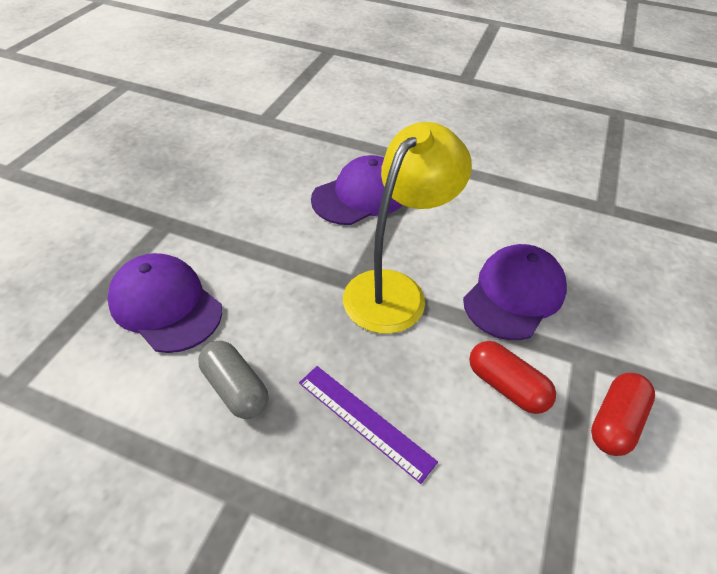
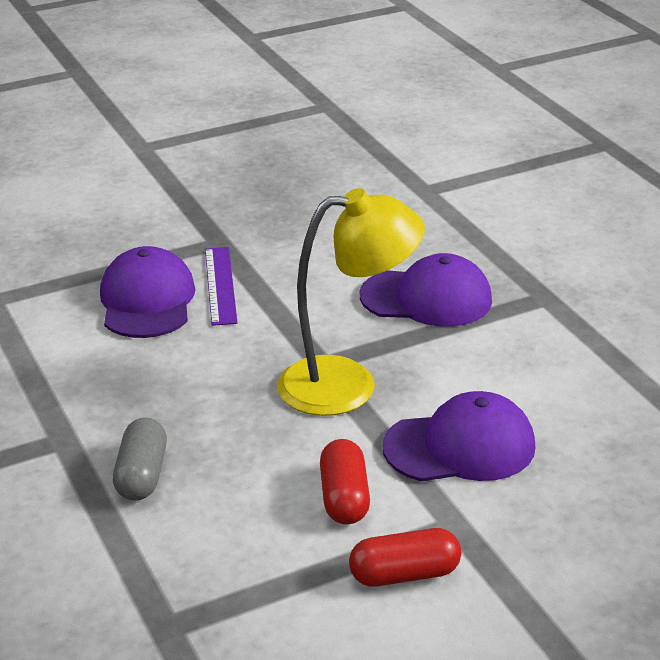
camera: 45 degrees right, 15 degrees down
grey capsule [198,341,269,419] -> grey capsule moved to [113,418,167,500]
purple ruler [299,366,438,484] -> purple ruler moved to [205,247,238,326]

